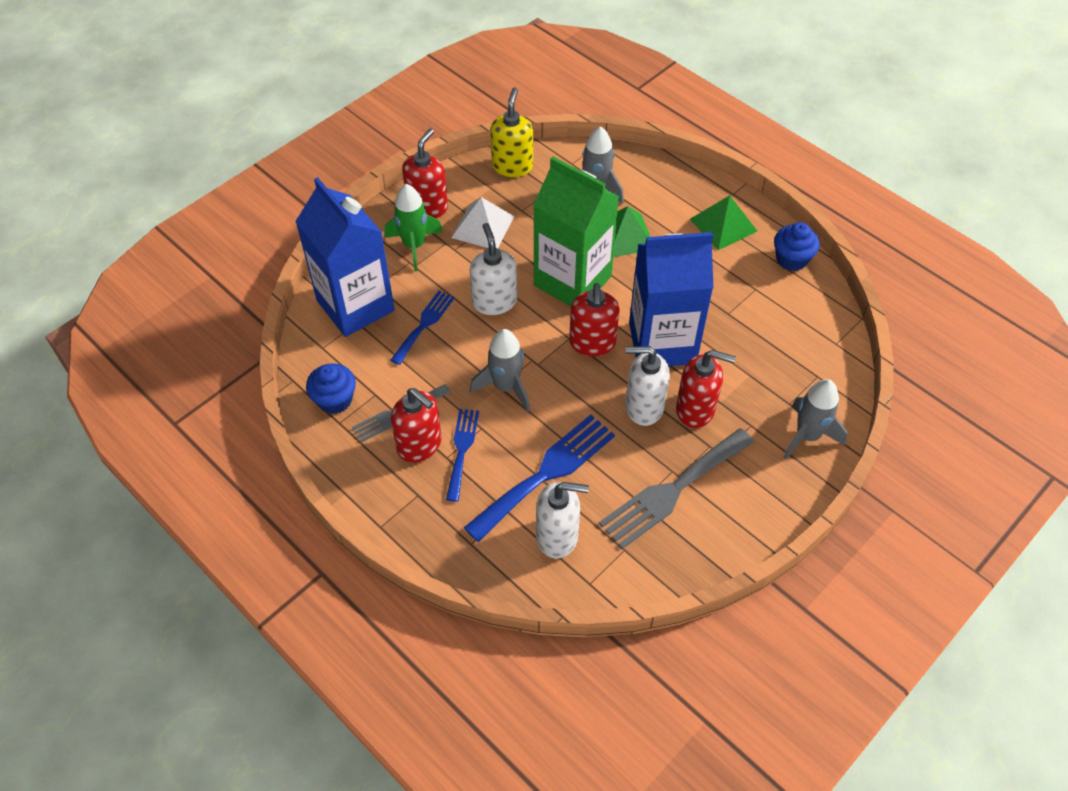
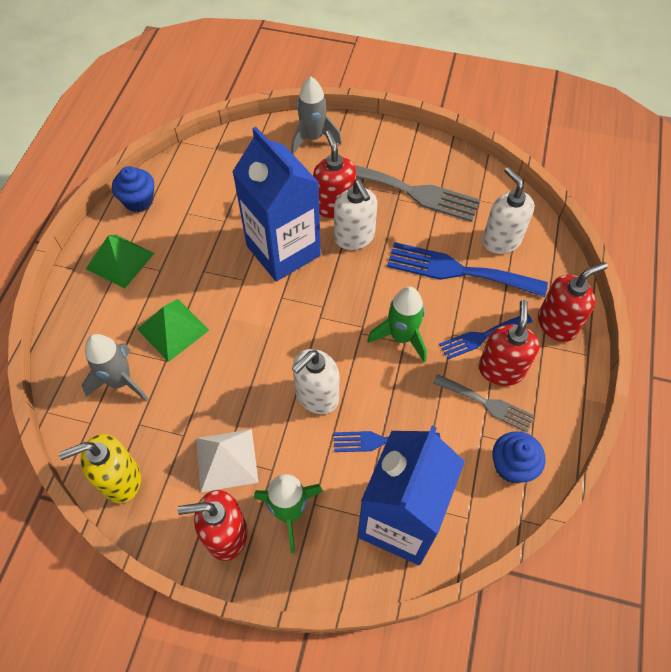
camera: 120 degrees left, 5 degrees up
grey rocket [470,329,530,412] -> green rocket [367,287,427,362]
green carton [533,157,619,306] -> none
red soap dispenser [569,283,620,356] -> red soap dispenser moved to [538,262,608,342]

